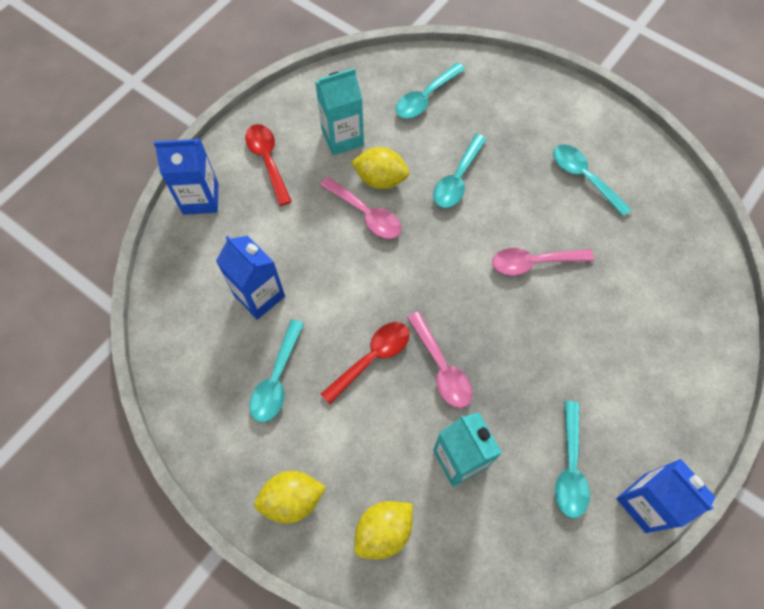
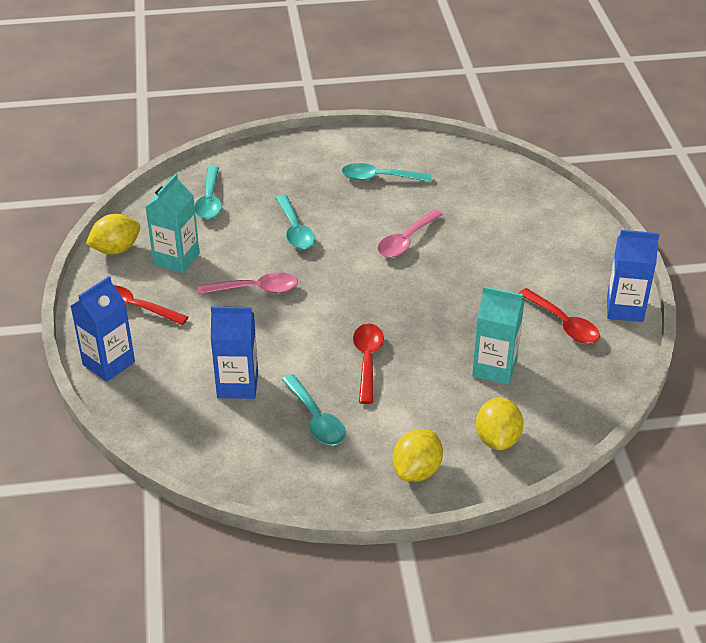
camera: 45 degrees left, 25 degrees down
yellow lemon [351,147,409,189] -> yellow lemon moved to [86,214,140,255]
pink spoon [407,311,473,408] -> none
turquoise spoon [555,401,590,518] -> red spoon [518,288,600,344]

